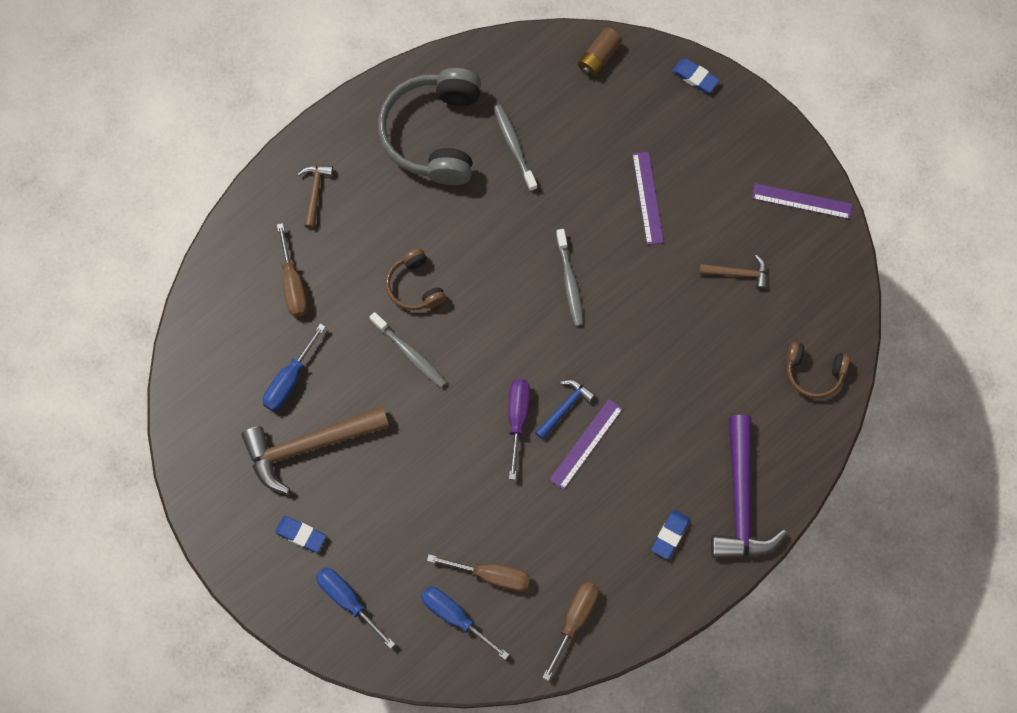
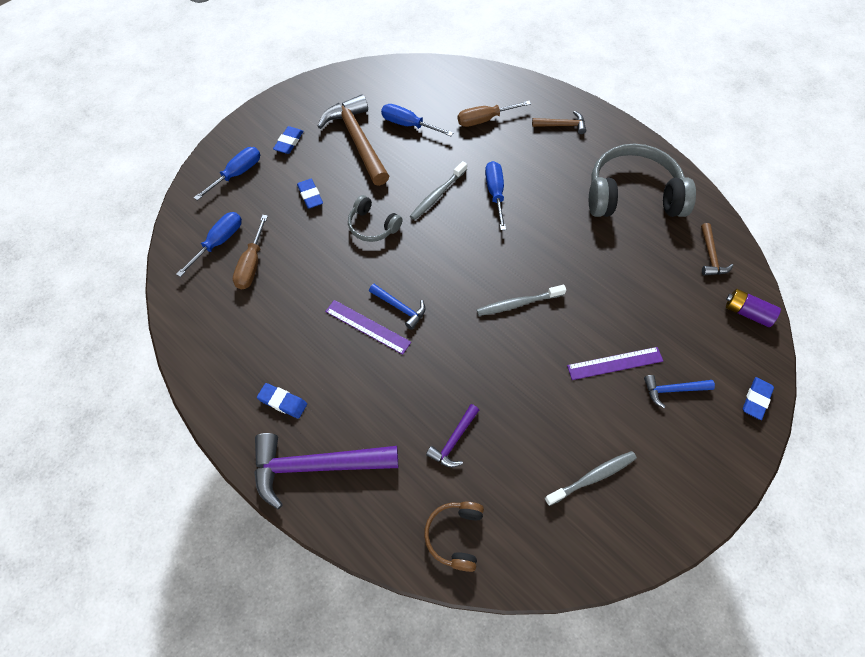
camera: 85 degrees right, 10 degrees down
brown headphones [386,249,446,310] -> blue screwdriver [485,161,506,230]
grey toothbrush [494,105,537,191] -> grey toothbrush moved to [545,451,637,506]
purple screwdriver [508,379,530,480] -> none
brown screwdriver [542,582,599,681] -> none
brown battery [578,27,622,77] -> purple battery [726,289,781,327]
brown hammer [699,255,767,290] -> brown hammer moved to [701,223,733,275]
purple ruler [752,183,853,219] -> none
none -> blue eraser [297,179,323,209]
none -> grey headphones [348,195,403,242]
none -> purple hammer [426,404,479,468]
none -> blue hammer [644,375,715,408]

